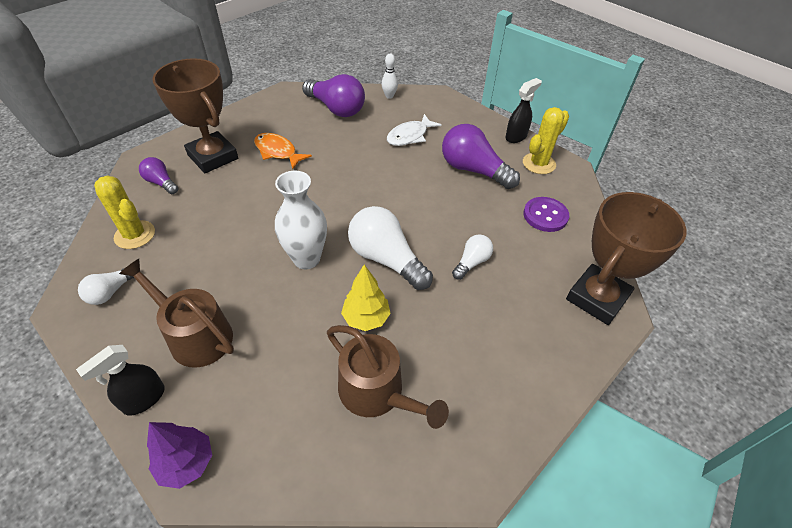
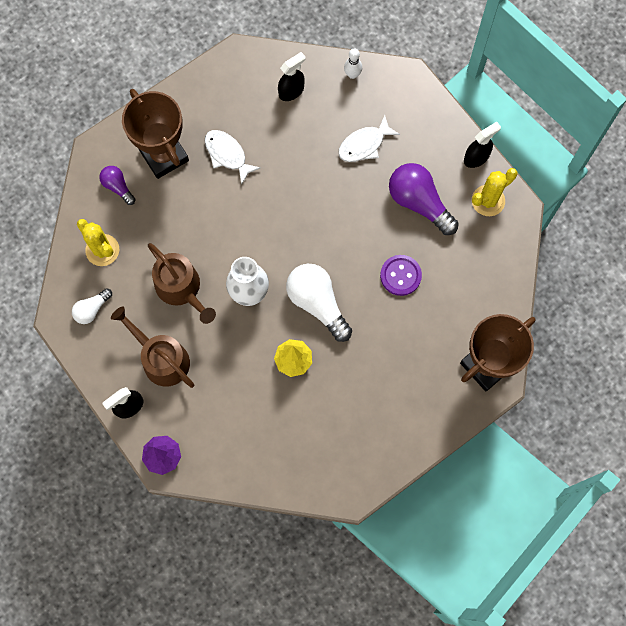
camera: 10 degrees right, 25 degrees up
orange fish [254,133,312,169] -> white fish [205,130,261,185]
purple light bulb [302,74,365,117] -> black spray bottle [278,52,305,101]
brown watering can [327,325,449,429] -> brown watering can moved to [148,243,216,324]
white light bulb [452,234,493,280] -> none
purple button [524,197,569,232] -> purple button moved to [380,255,422,296]

